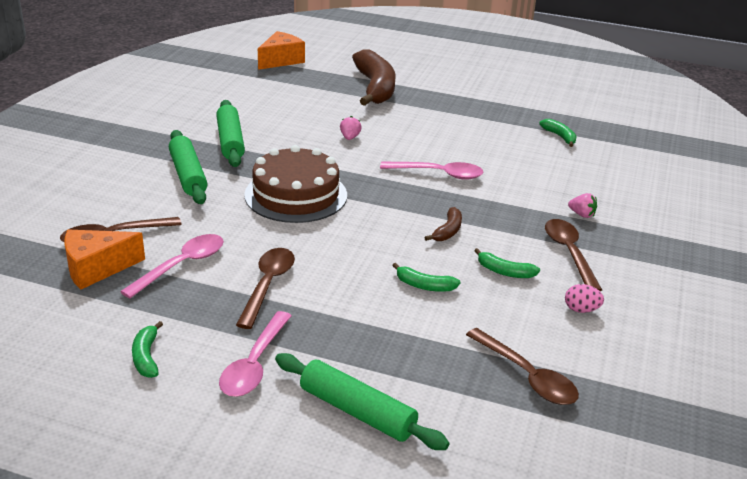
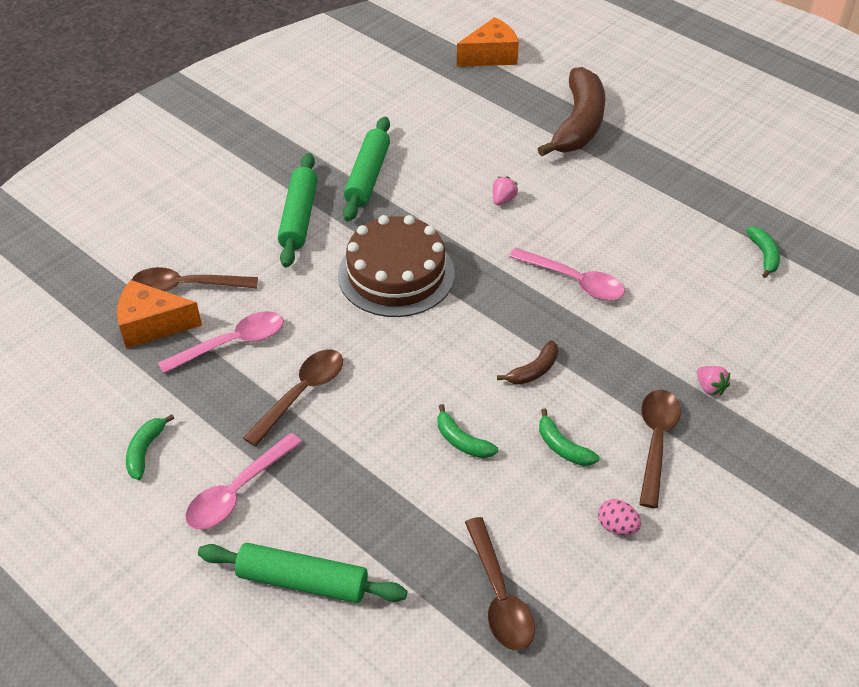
camera: 25 degrees right, 15 degrees up
green rolling pin [275,353,449,450] -> green rolling pin turned 45 degrees counterclockwise [198,543,408,603]

